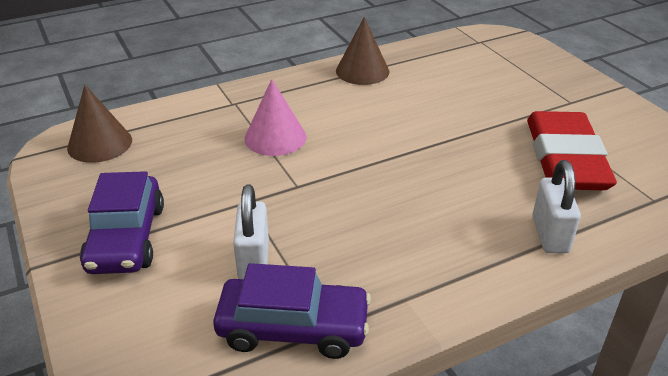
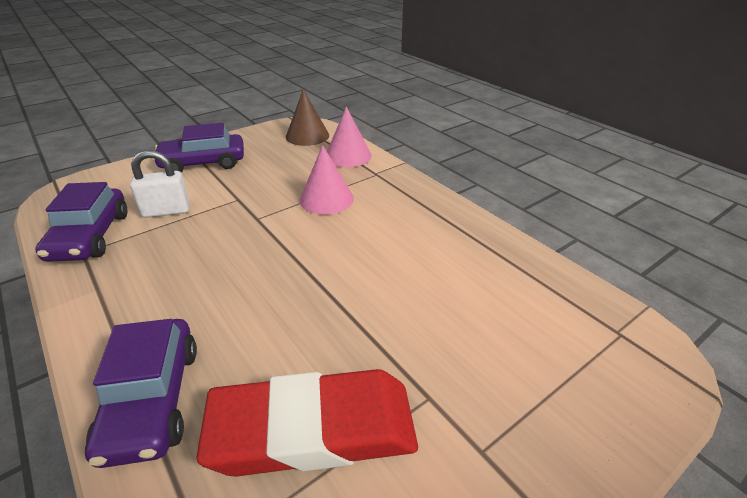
camera: 80 degrees right, 0 degrees up
brown cone [336,17,389,85] -> none
white padlock [533,160,581,253] -> purple car [85,319,197,468]
none -> pink cone [327,107,372,167]

